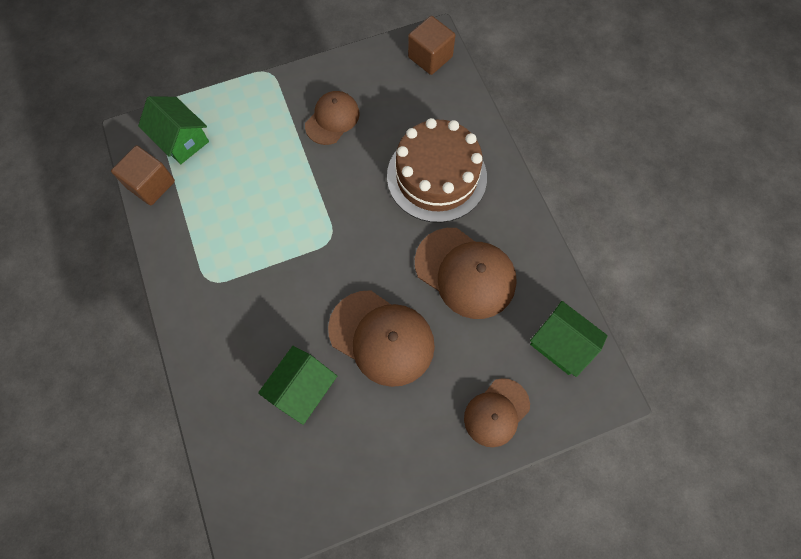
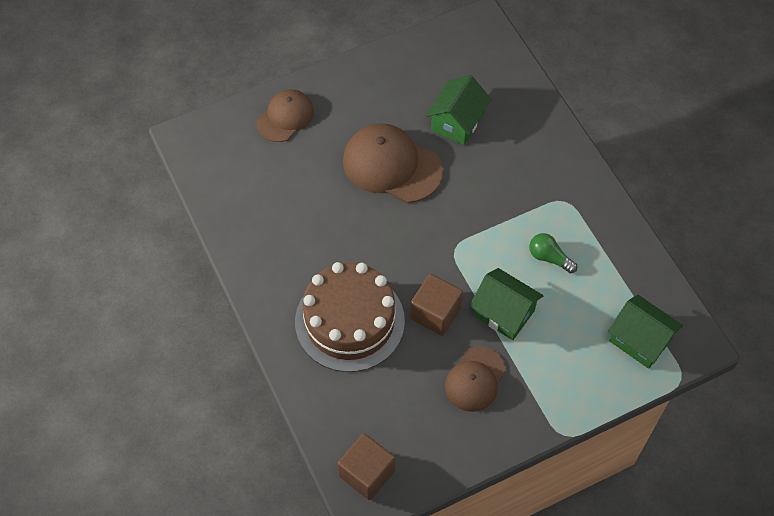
camera: 175 degrees right, 10 degrees down
brown cube [111,146,175,206] -> brown cube moved to [410,274,463,336]
brown cap [415,228,517,319] -> none
green house [530,301,608,377] -> green house moved to [470,268,543,340]
none -> green light bulb [529,233,577,273]

